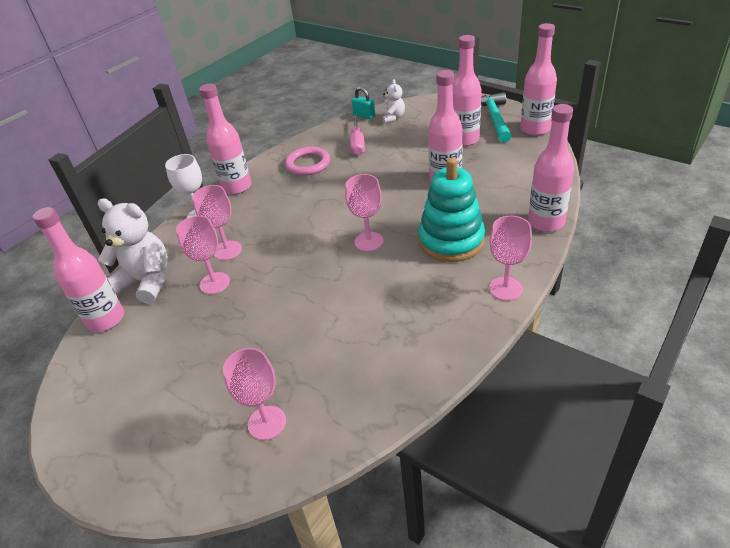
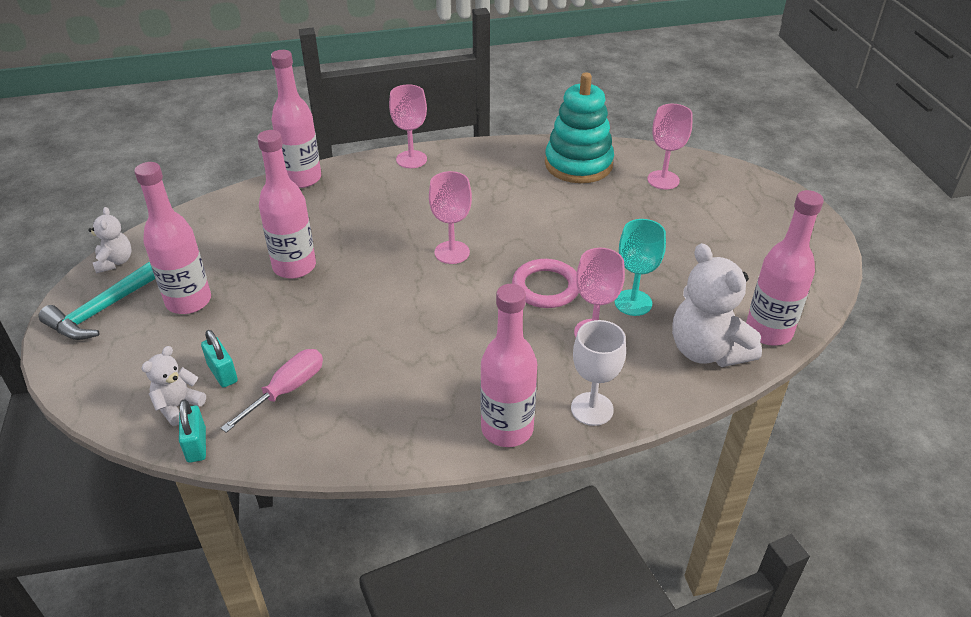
camera: 145 degrees left, 0 degrees up
pink goblet [176,216,230,294] -> turquoise goblet [615,219,666,316]
pink ring [285,147,330,176] -> pink ring moved to [512,259,579,308]
turquoise stacking toy [418,158,485,262] -> turquoise stacking toy moved to [545,72,614,183]
pink bottle [520,23,557,136] -> white teddy bear [88,207,131,273]
none -> turquoise padlock [201,330,238,388]

